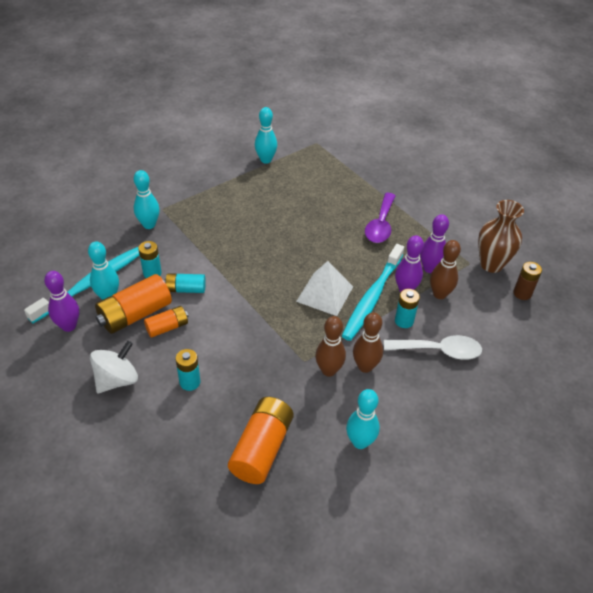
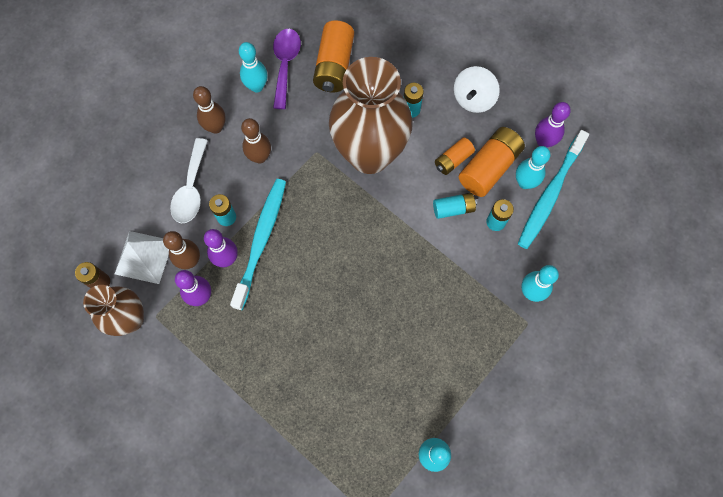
camera: 170 degrees right, 25 degrees up
white pyramid [296,261,353,316] -> white pyramid moved to [115,231,169,284]
brown bowling pin [315,316,346,377] -> brown bowling pin moved to [193,86,226,134]
purple spoon [365,193,396,243] -> purple spoon moved to [273,29,301,109]
white spoon [384,335,482,360] -> white spoon turned 75 degrees counterclockwise [170,138,208,223]
none -> brown vase [329,57,413,174]

